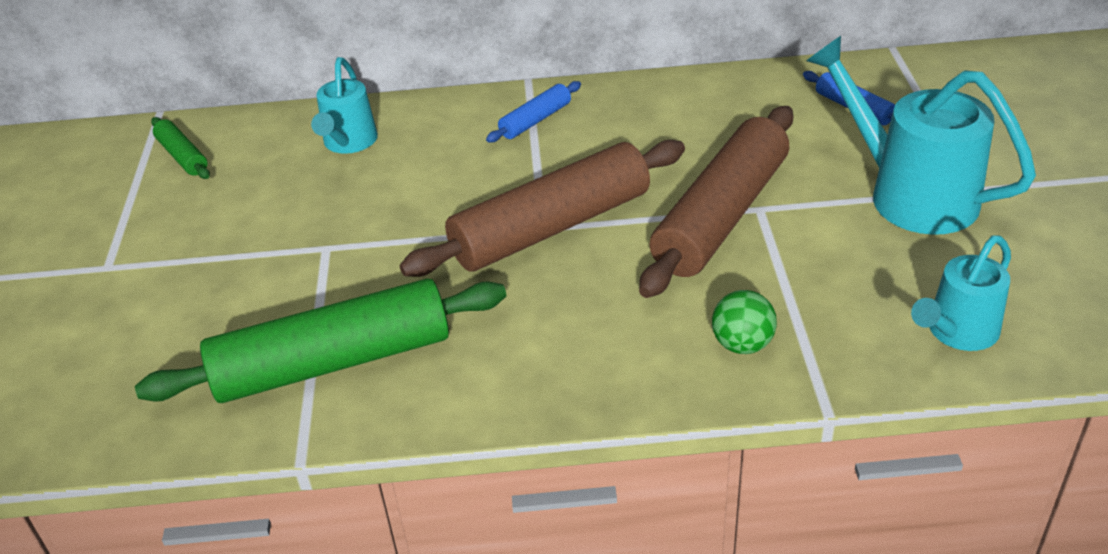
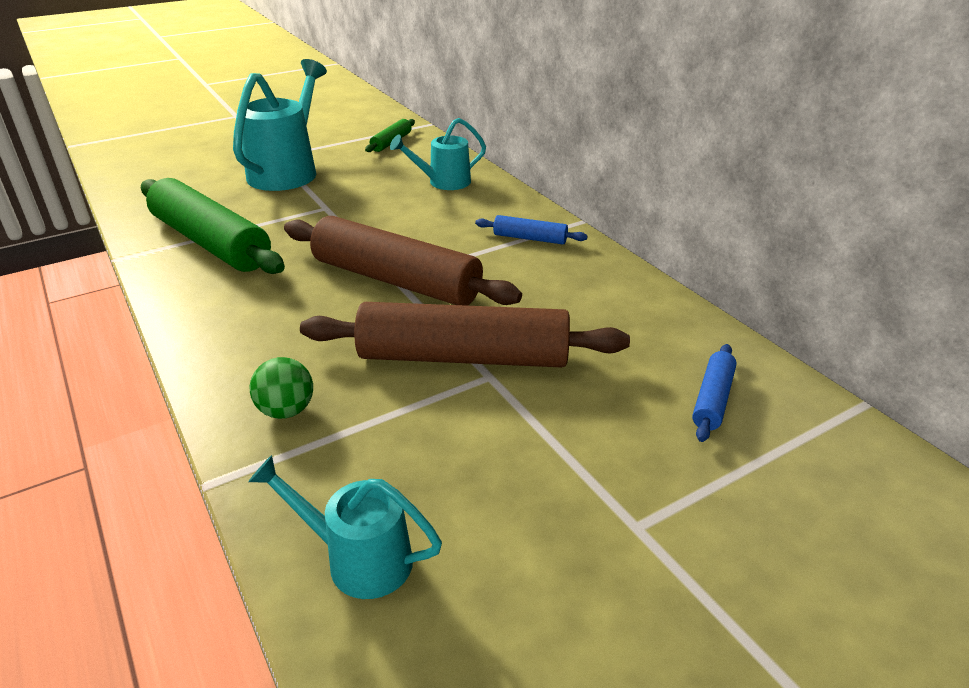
camera: 60 degrees right, 5 degrees down
turquoise watering can [806,36,1036,235] -> turquoise watering can moved to [233,59,327,191]

